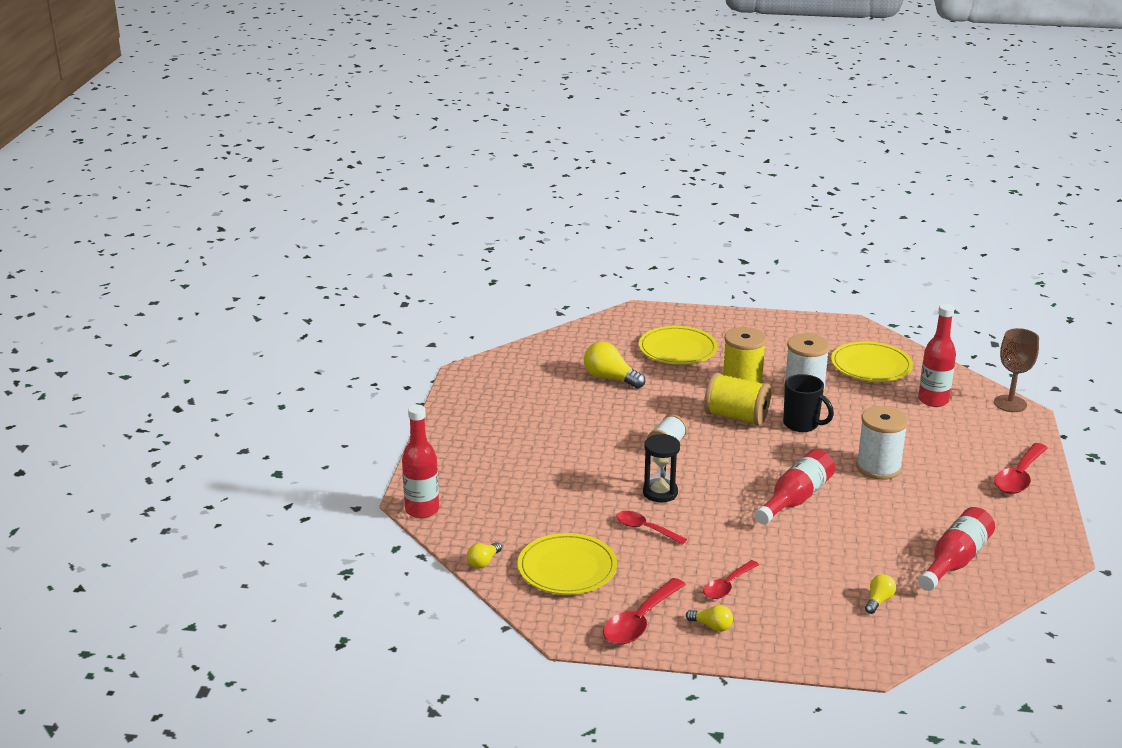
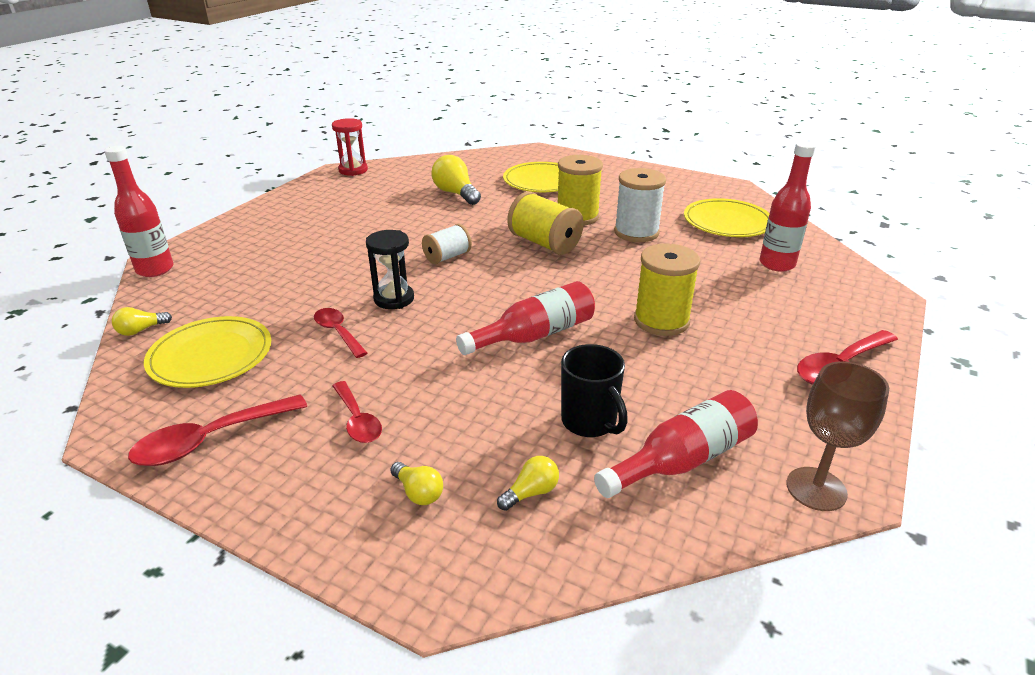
camera: 20 degrees right, 5 degrees up
yellow light bulb [686,605,733,632] -> yellow light bulb moved to [390,462,443,505]
red spoon [703,560,759,599] -> red spoon turned 90 degrees counterclockwise [332,381,382,443]
black mug [783,374,834,432] -> black mug moved to [561,344,628,437]
white spool [856,406,908,480] -> yellow spool [634,243,700,336]
brown goblet [994,328,1039,412] -> brown goblet moved to [786,361,889,511]
none -> red hourglass [332,118,368,176]

